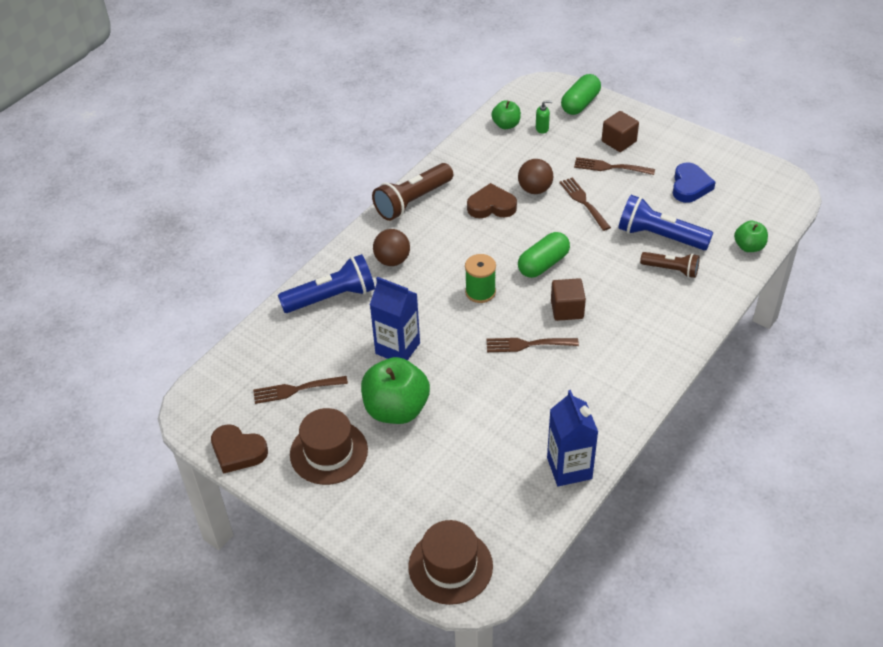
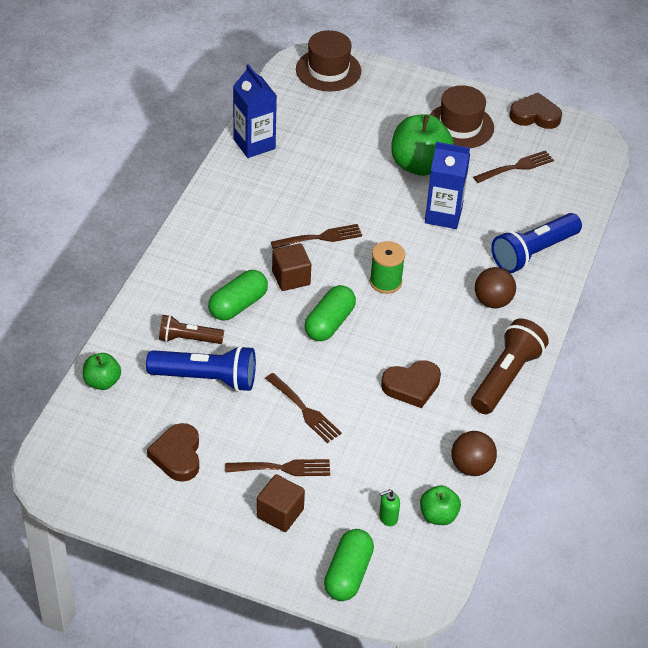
camera: 160 degrees right, 0 degrees up
brown ball [518,159,553,194] -> brown ball moved to [451,431,497,476]
blue heart [673,163,716,203] -> brown heart [147,423,199,482]
none -> green capsule [208,270,268,321]

